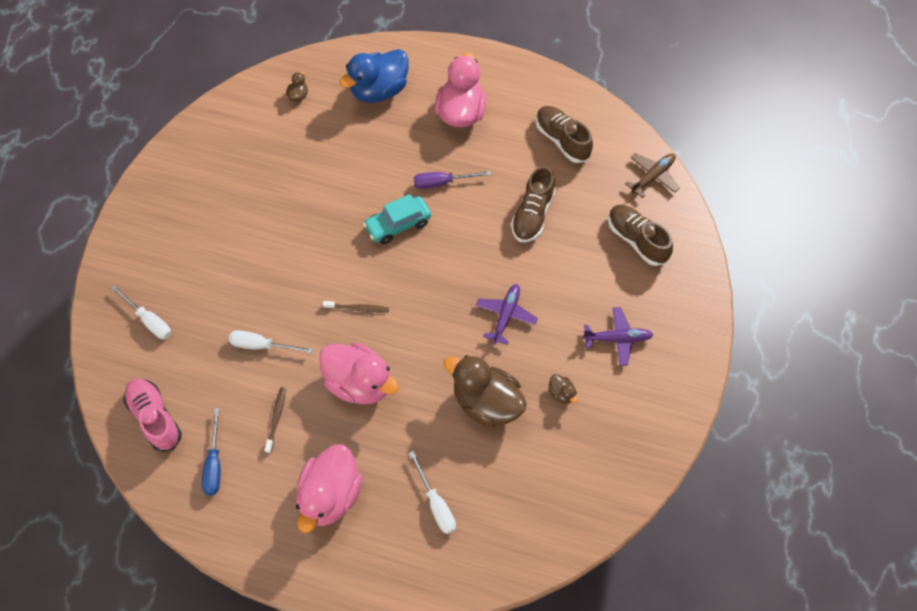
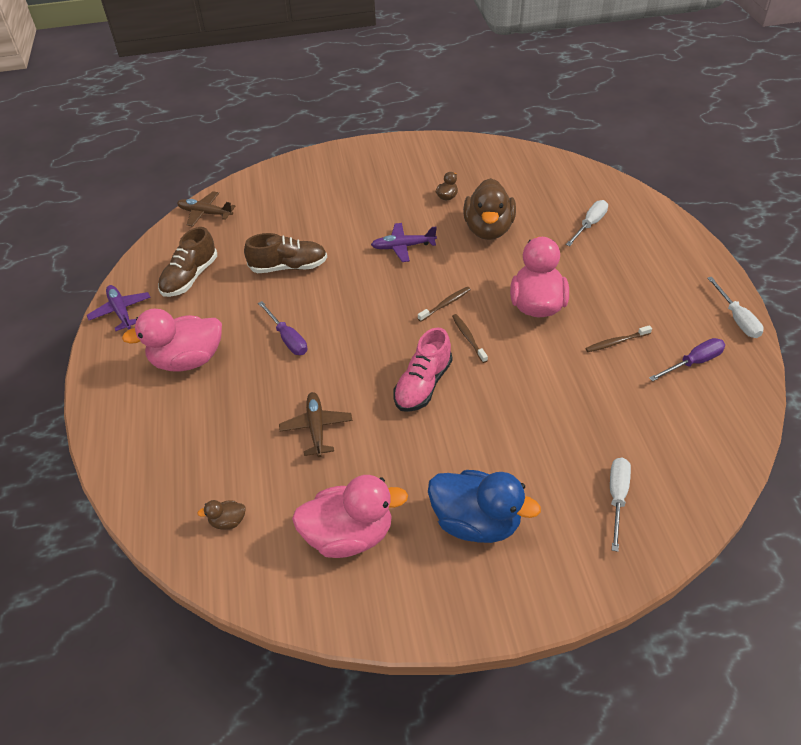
camera: 115 degrees left, 15 degrees down
pink shoe [123,379,182,452] -> pink shoe moved to [393,327,452,412]
blue screwdriver [202,408,221,495] -> purple screwdriver [649,338,725,381]
white screwdriver [229,330,313,353] -> white screwdriver moved to [707,277,764,338]
pink duck [296,444,362,533] -> pink duck moved to [292,475,408,558]
blue duck [340,49,409,103] -> blue duck moved to [428,470,541,543]
turquoise car [363,194,431,244] -> none
purple plane [583,307,653,366] -> purple plane moved to [87,285,151,331]
brown shoe [608,205,673,266] -> none
none -> brown plane [279,392,352,457]
none -> brown toothbrush [418,287,471,322]

